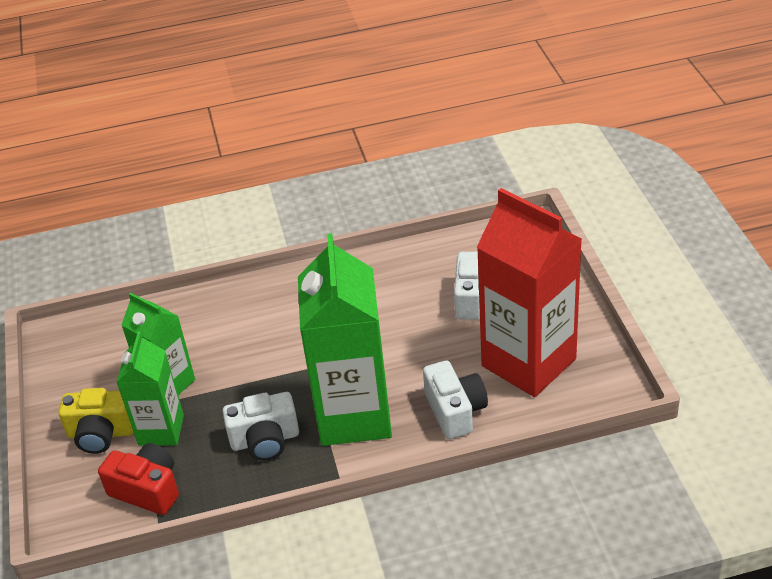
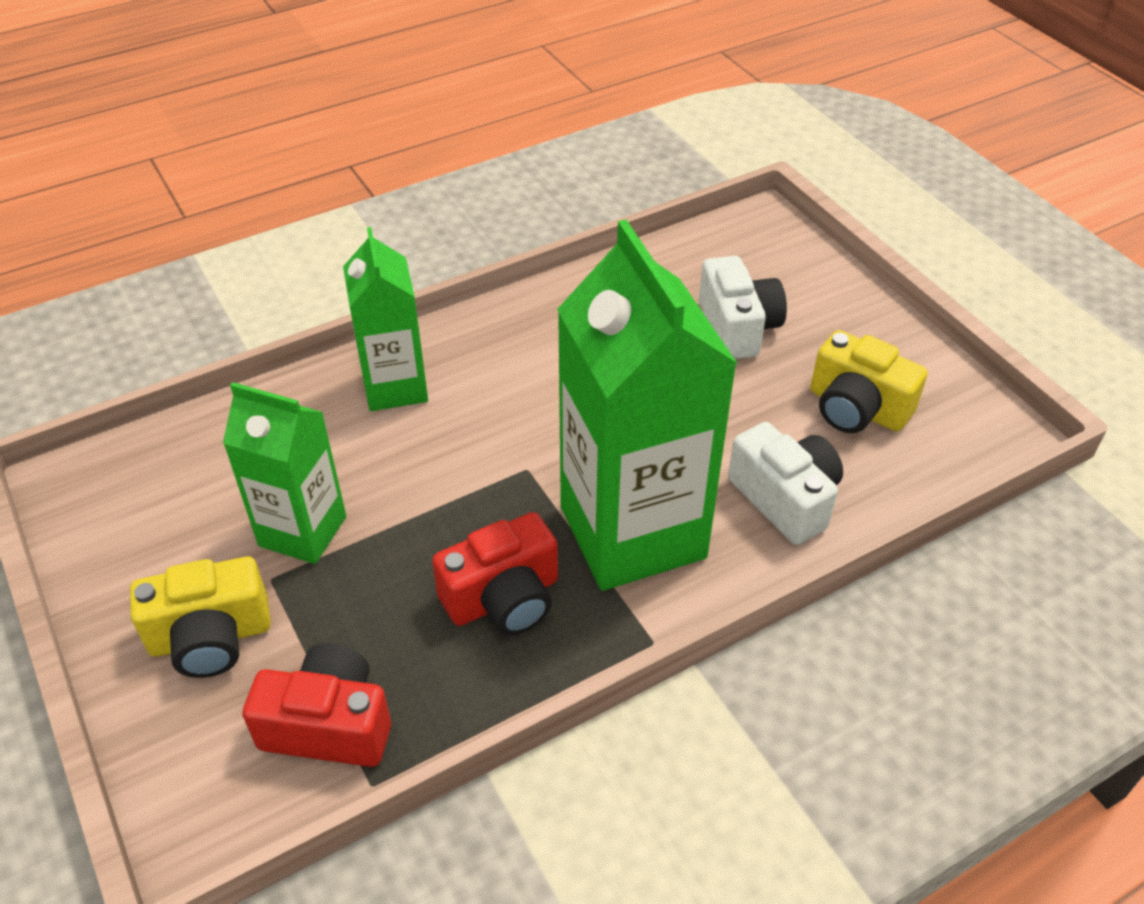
camera: 20 degrees left, 5 degrees up
green carton [116,332,184,446] -> green carton moved to [343,227,428,411]
white camera [223,392,299,461] -> red camera [432,512,558,635]
red carton [476,188,582,397] -> yellow camera [810,330,928,433]

